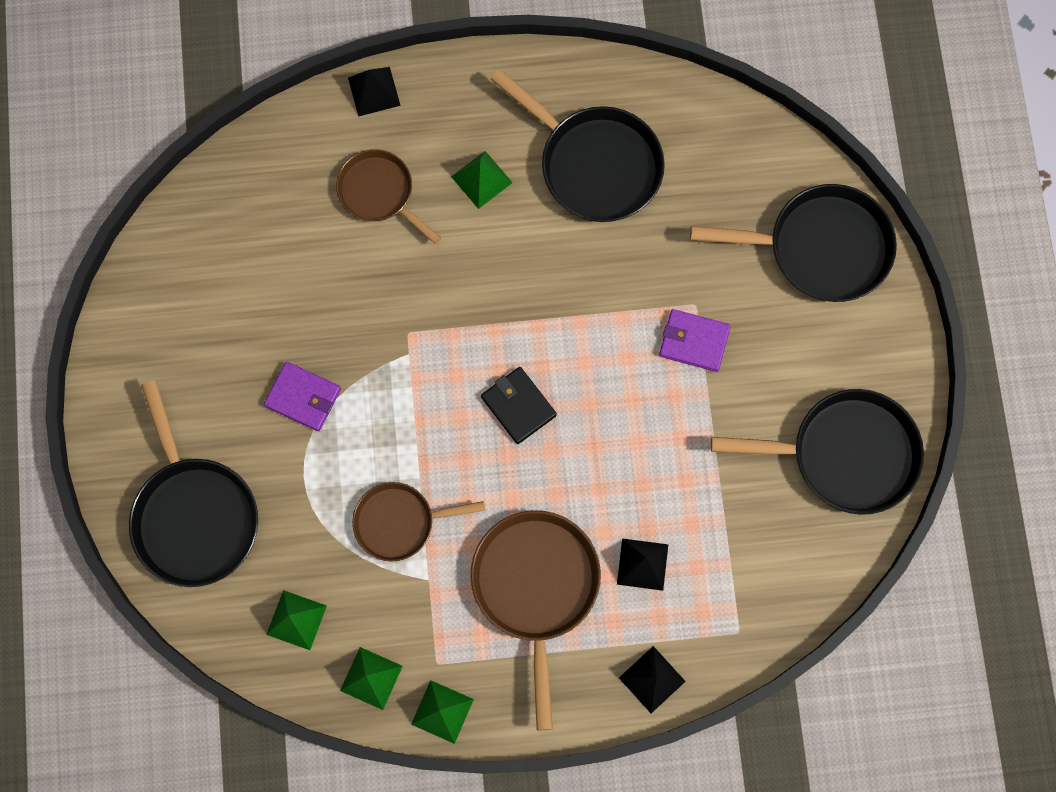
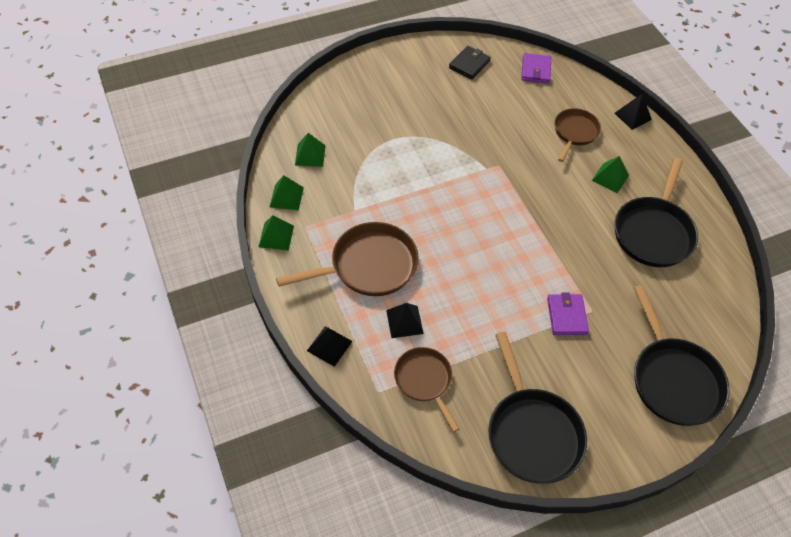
camera: 70 degrees right, 20 degrees down
black pan [129,380,258,587] -> none
purple wallet [264,362,341,431] -> purple wallet moved to [521,53,551,84]
brown pan [352,482,485,562] -> brown pan moved to [394,347,459,432]
black wallet [481,367,557,444] -> black wallet moved to [449,46,491,80]

